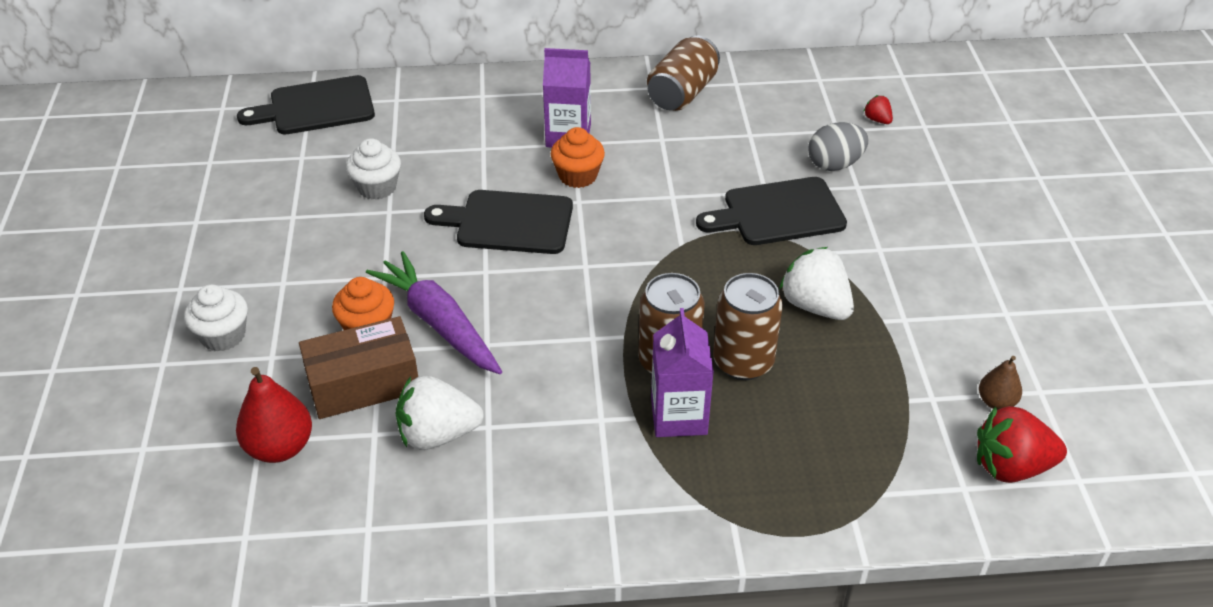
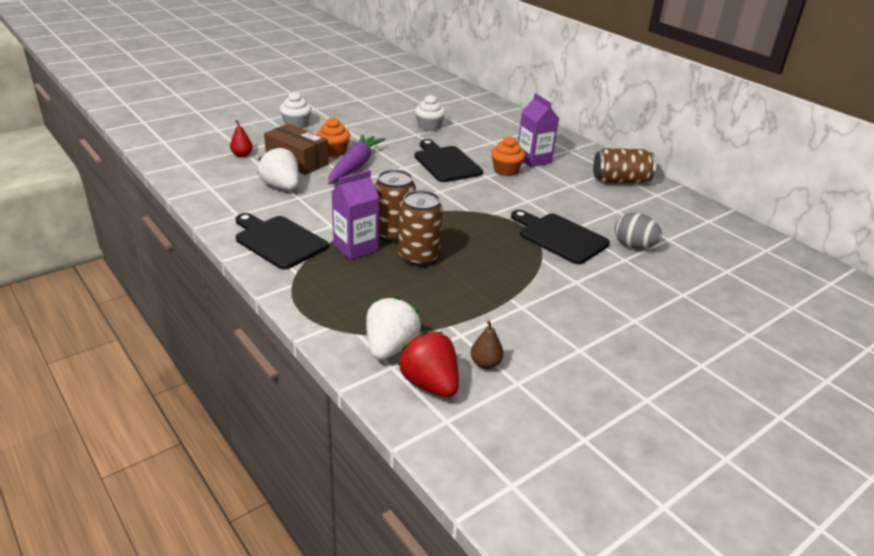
camera: 55 degrees right, 10 degrees down
red pear [236,367,312,463] -> red pear [230,120,253,157], size x0.59
black cutting board [237,75,375,134] -> black cutting board moved to [236,213,329,269]
white strawberry [779,247,854,320] -> white strawberry moved to [366,296,421,360]
red strawberry [863,95,893,124] -> none

